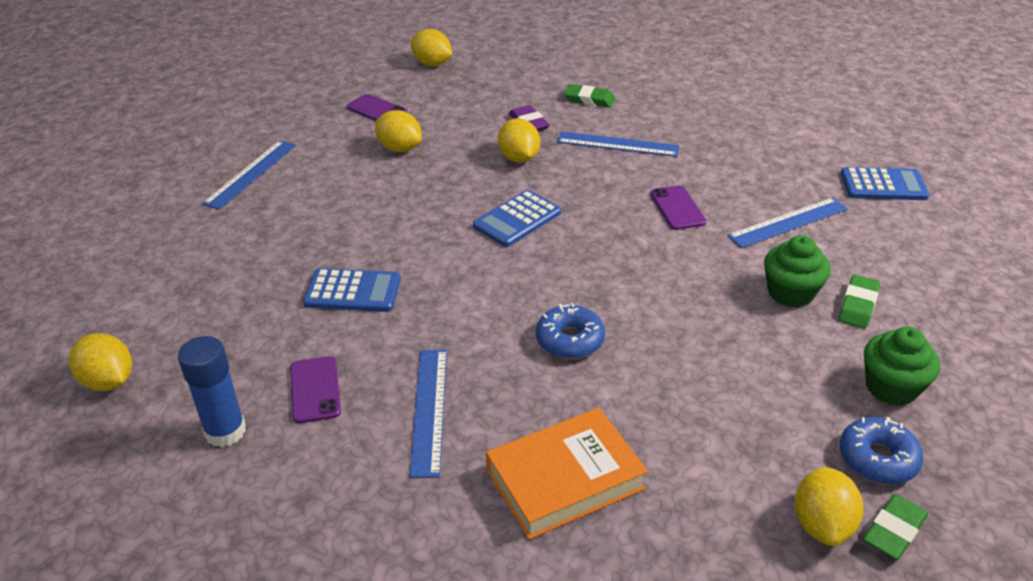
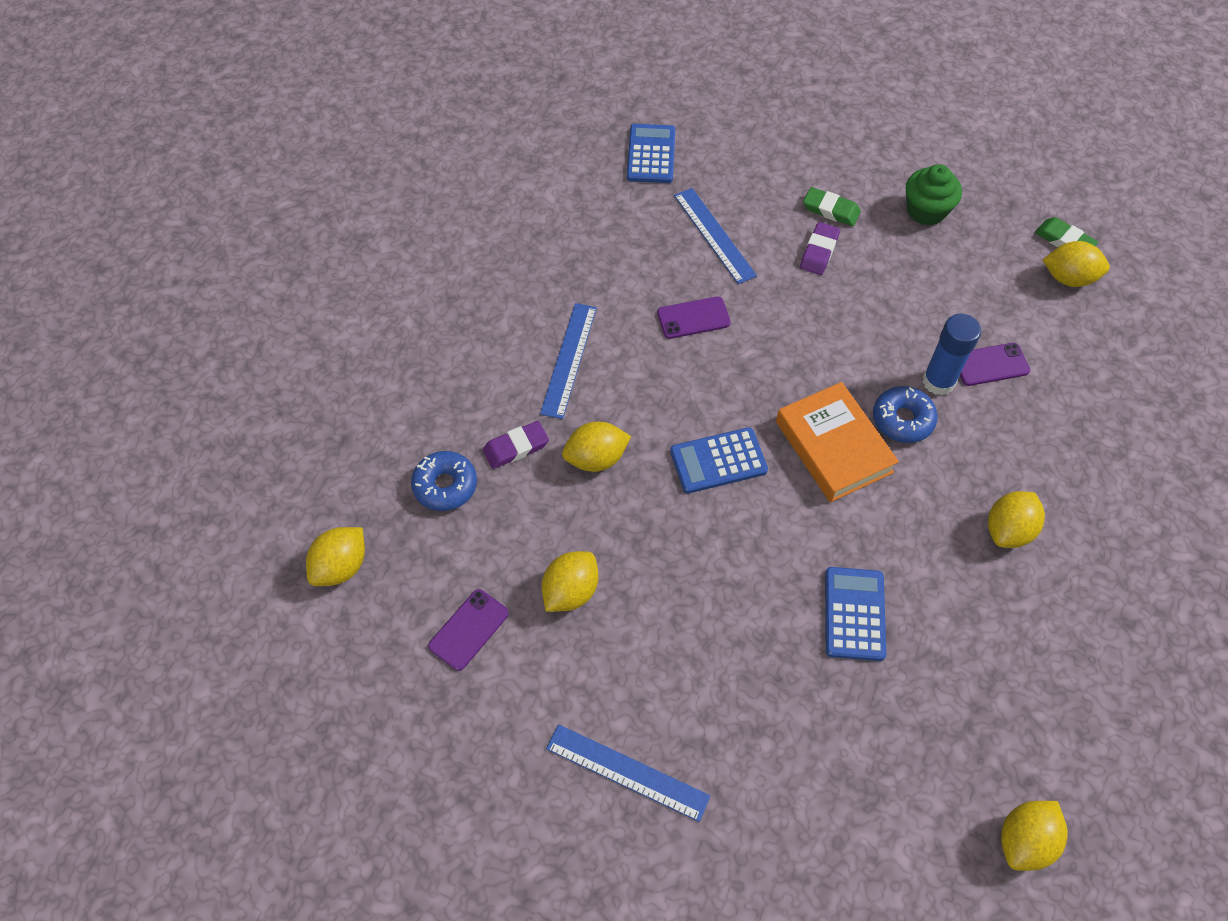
camera: 90 degrees left, 20 degrees up
blue glue stick [178,336,246,447] -> blue glue stick moved to [923,314,981,396]
purple phone [290,356,341,424] -> purple phone moved to [960,343,1030,386]
blue ruler [410,350,447,478] -> yellow lemon [988,491,1045,548]
blue calculator [473,190,561,247] -> blue calculator turned 120 degrees clockwise [670,427,768,494]
orange book [486,408,648,540] -> orange book moved to [776,382,899,502]
green eraser [564,84,615,108] -> none
green cupcake [764,235,831,308] -> purple eraser [800,222,840,275]
blue donut [840,417,923,484] -> blue donut moved to [411,451,477,511]

